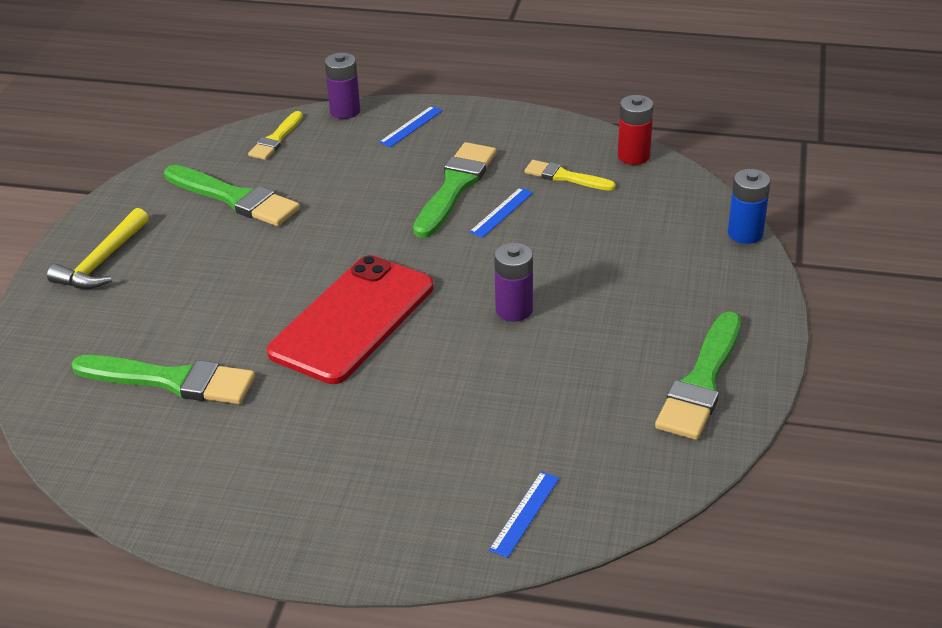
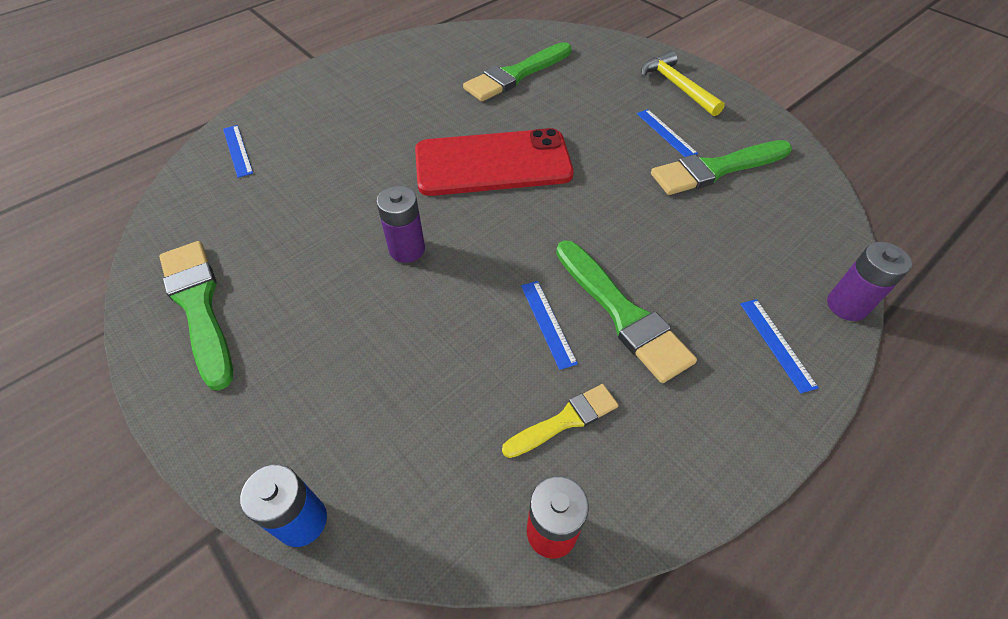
camera: 125 degrees right, 15 degrees up
yellow brush [248,111,303,160] -> none
red phone [267,255,434,384] -> red phone turned 75 degrees counterclockwise [415,128,574,196]
none -> blue ruler [637,109,698,157]

